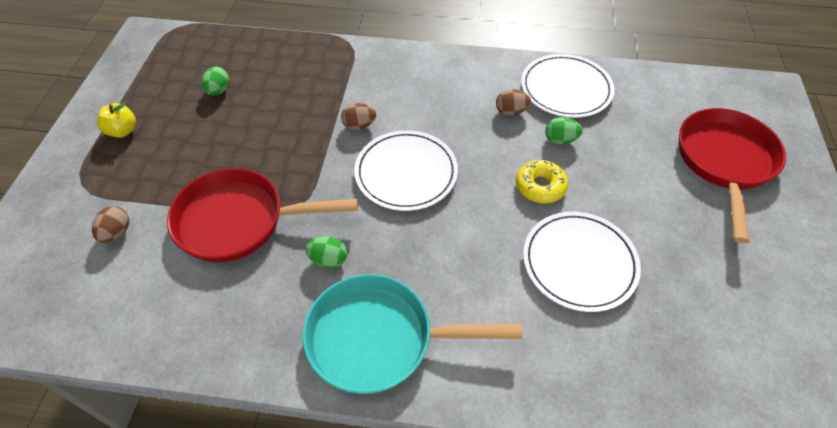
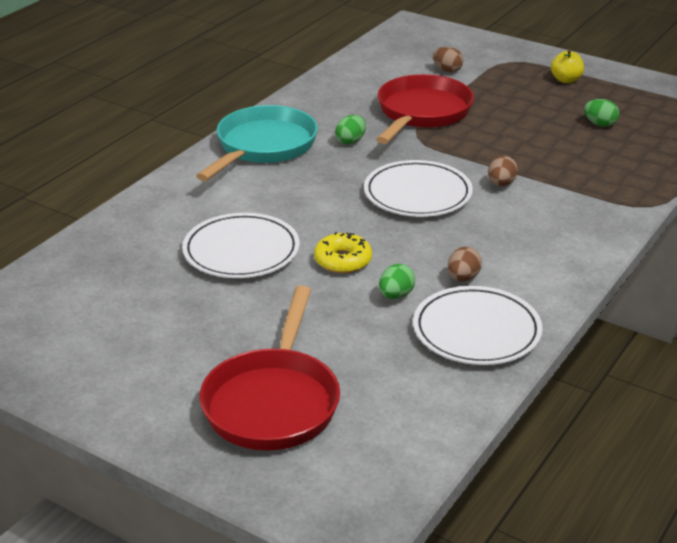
camera: 115 degrees right, 20 degrees down
red pan [678,108,786,243] -> red pan turned 60 degrees clockwise [200,286,340,451]

